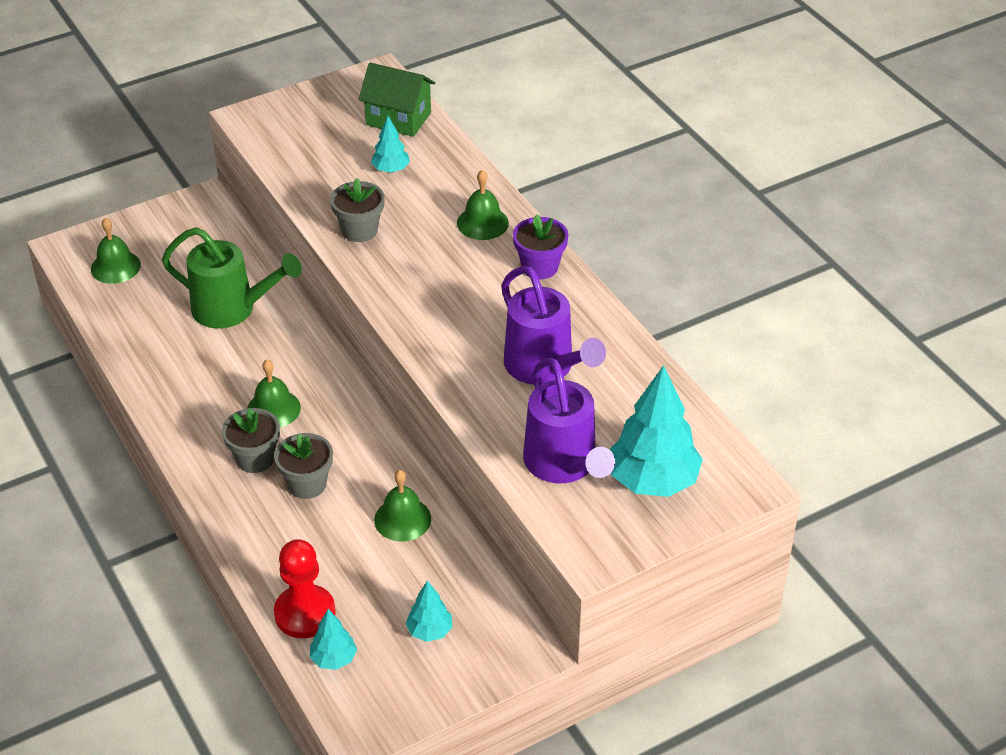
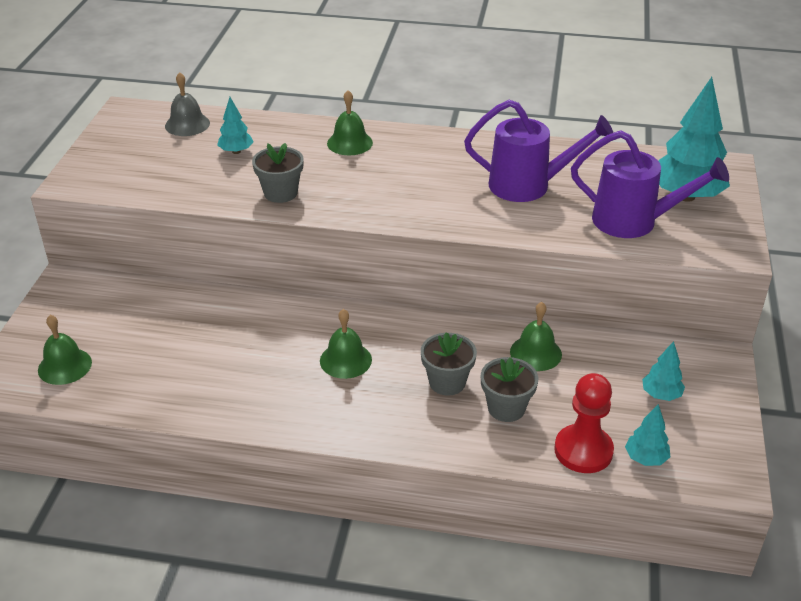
camera: 50 degrees left, 5 degrees down
green watering can [162,227,302,328] -> none
grey flower pot [222,408,280,473] -> grey flower pot moved to [481,357,538,422]
green house [359,63,435,137] -> grey bell [165,72,210,136]
purple flower pot [513,214,568,279] -> none

